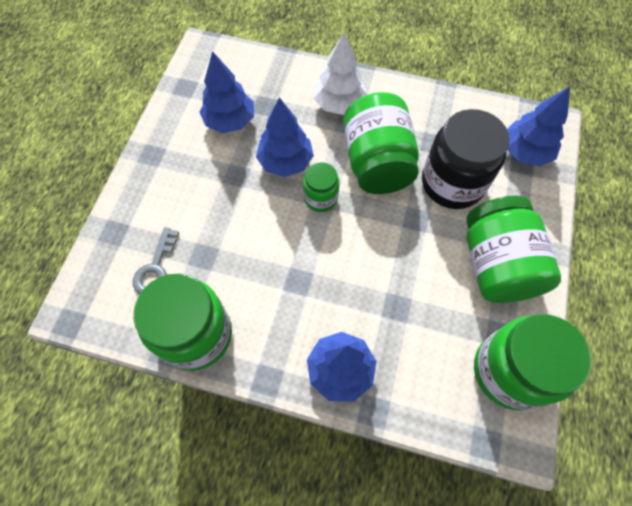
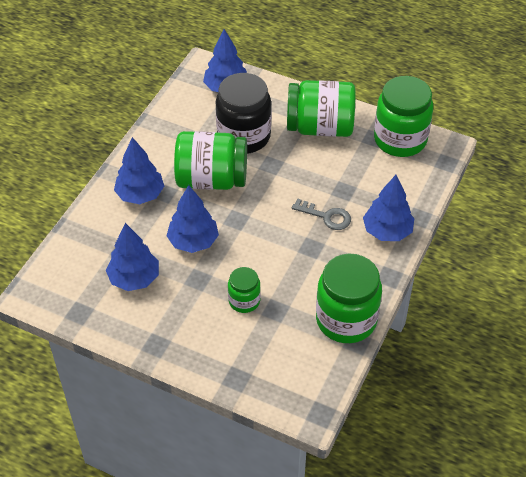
camera: 80 degrees left, 15 degrees down
grey key [133,227,179,294] -> grey key moved to [292,198,351,230]
green jar [303,162,339,212] -> green jar moved to [228,267,261,313]
white tree [314,33,368,115] -> blue tree [114,137,164,204]

